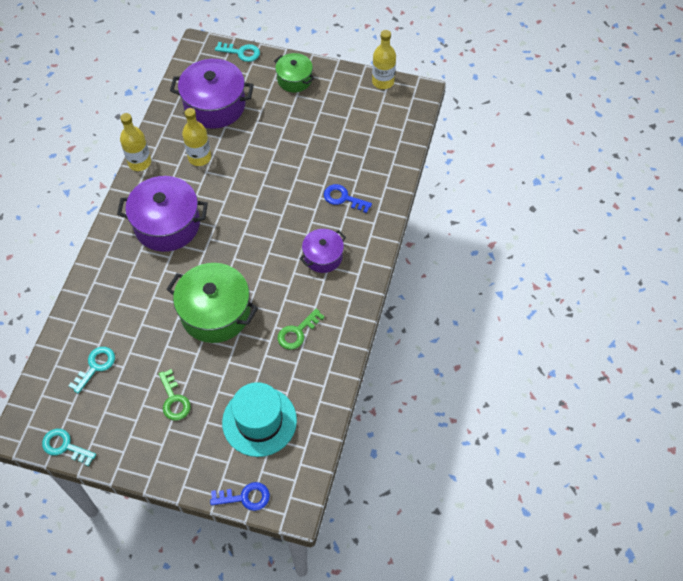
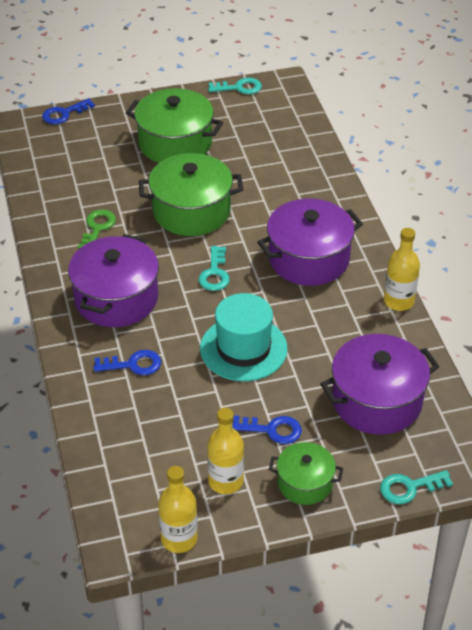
camera: 150 degrees right, 15 degrees down
turquoise key [68,347,115,394] -> turquoise key moved to [199,246,230,291]
green key [159,369,191,421] -> green pot [126,88,223,163]
yellow bottle [182,108,211,166] -> yellow bottle moved to [207,408,244,494]
turquoise hat [222,382,297,457] -> turquoise hat moved to [200,293,288,381]
purple pot [300,229,346,273] -> purple pot [68,234,159,327], size x1.74
none -> blue key [232,415,302,444]

